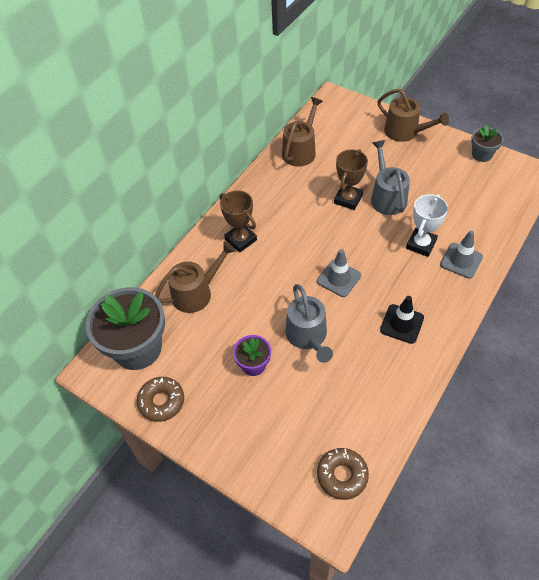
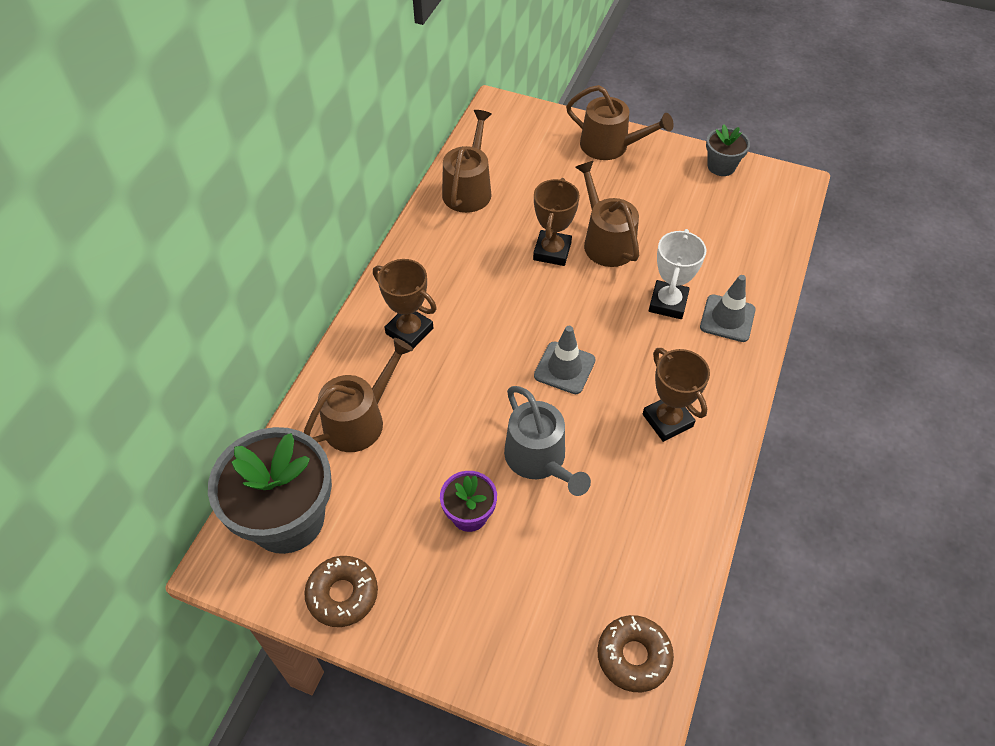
camera: 15 degrees left, 0 degrees up
grey watering can [371,140,410,215] -> brown watering can [575,161,639,267]
black traffic cone [380,296,424,344] -> brown trophy [643,348,710,442]

